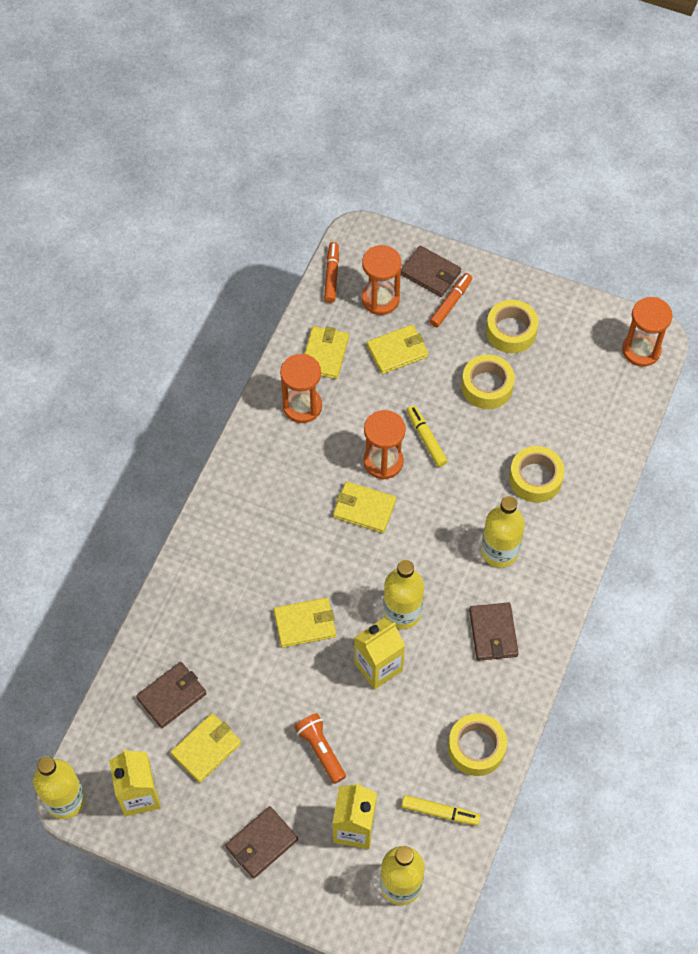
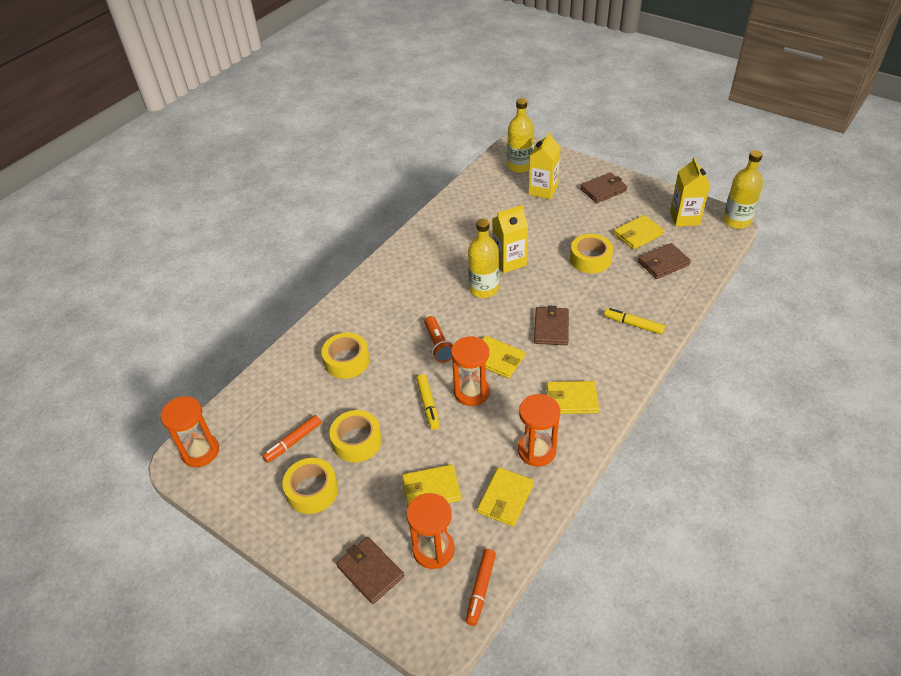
camera: 165 degrees left, 15 degrees down
yellow wallet [274,597,336,648] -> yellow wallet moved to [546,381,599,414]
orange flashlight [294,713,346,784] -> orange flashlight moved to [424,316,453,362]
yellow marker [401,795,481,825] -> yellow marker moved to [604,308,665,334]
orange marker [429,273,472,327] -> orange marker moved to [263,415,321,463]
yellow tape [448,714,507,776] -> yellow tape moved to [570,234,613,273]
brown wallet [469,602,519,661] -> brown wallet moved to [534,306,569,345]
yellow bottle [481,496,525,568] -> none

